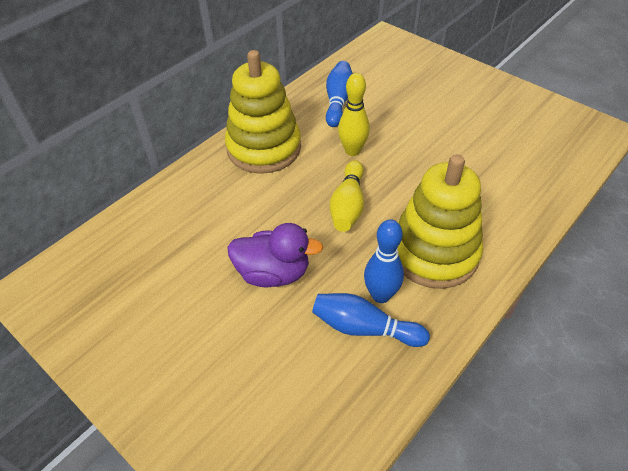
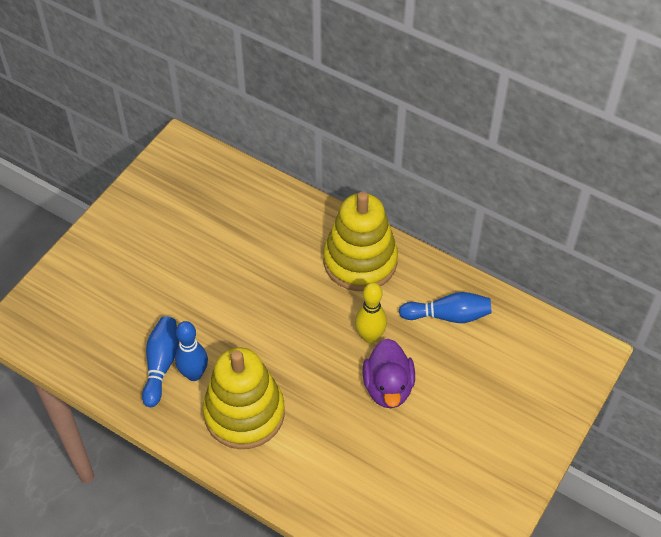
camera: 80 degrees right, 5 degrees up
purple duck [227,223,323,287] -> purple duck moved to [363,339,415,408]
yellow bowling pin [330,160,364,232] -> none

